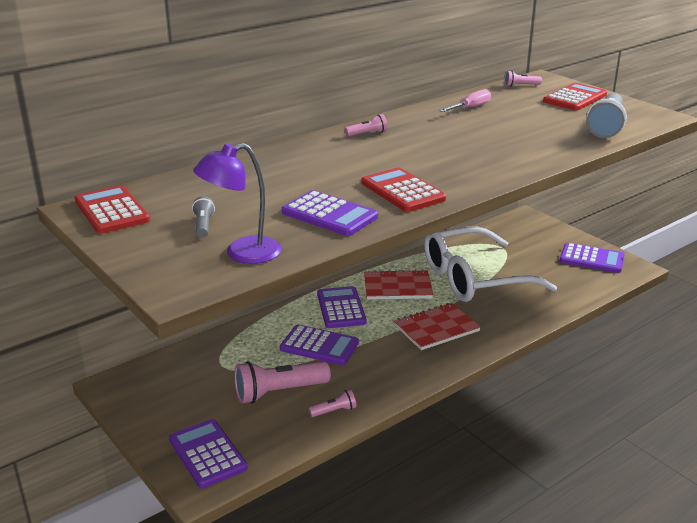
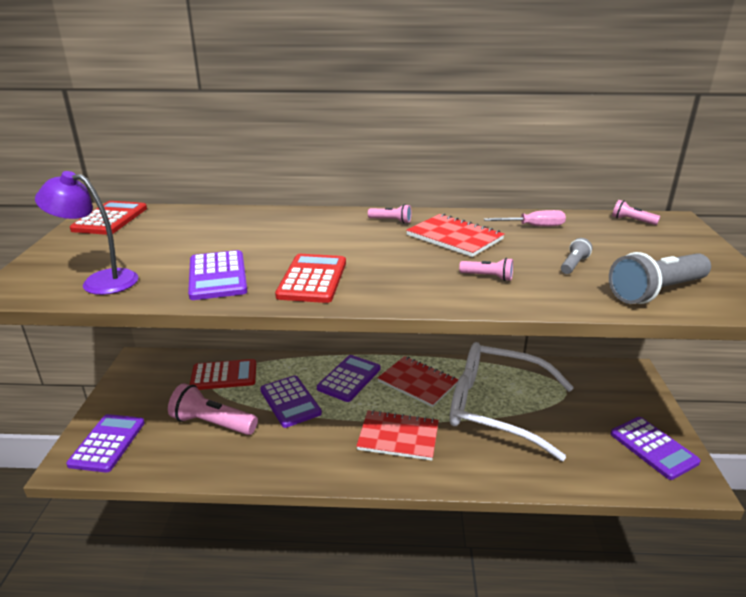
camera: 40 degrees right, 0 degrees up
grey flashlight [192,196,215,238] -> grey flashlight moved to [561,238,592,274]
pink flashlight [309,389,357,417] -> pink flashlight moved to [459,258,513,281]
red calculator [543,83,607,111] -> red calculator moved to [190,359,256,390]
none -> red notebook [406,214,505,257]

